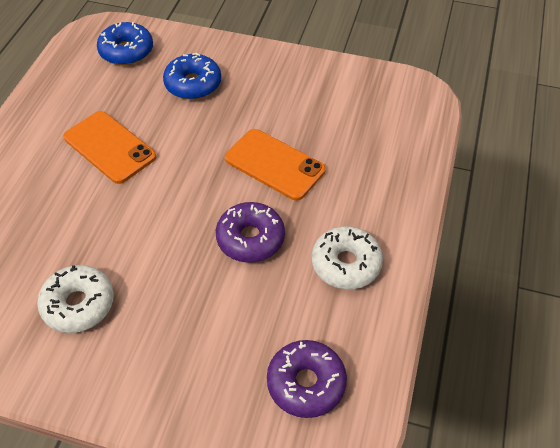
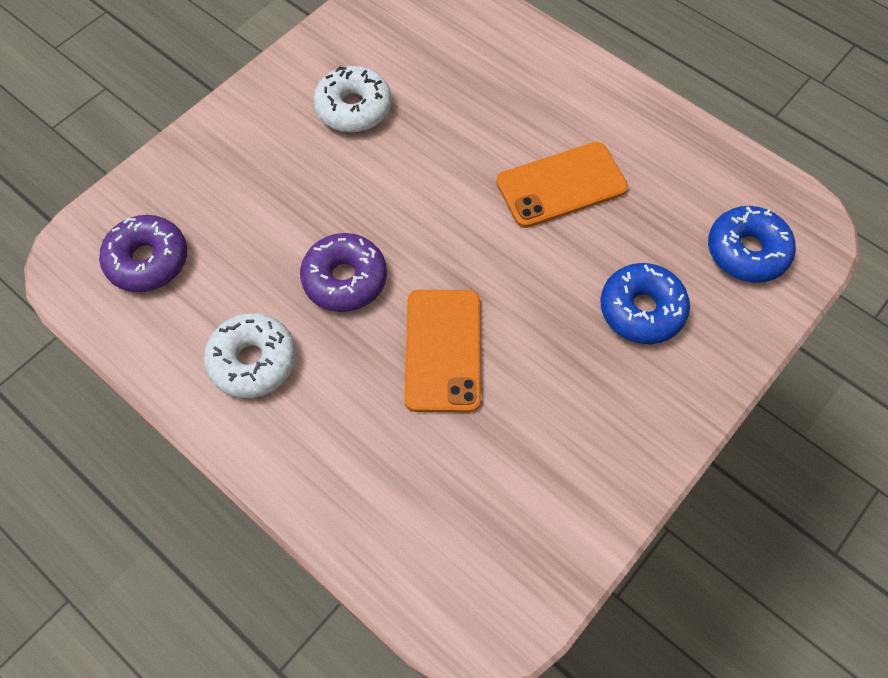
camera: 115 degrees right, 10 degrees up
orange phone [225,129,326,201] -> orange phone turned 60 degrees counterclockwise [404,290,481,413]

